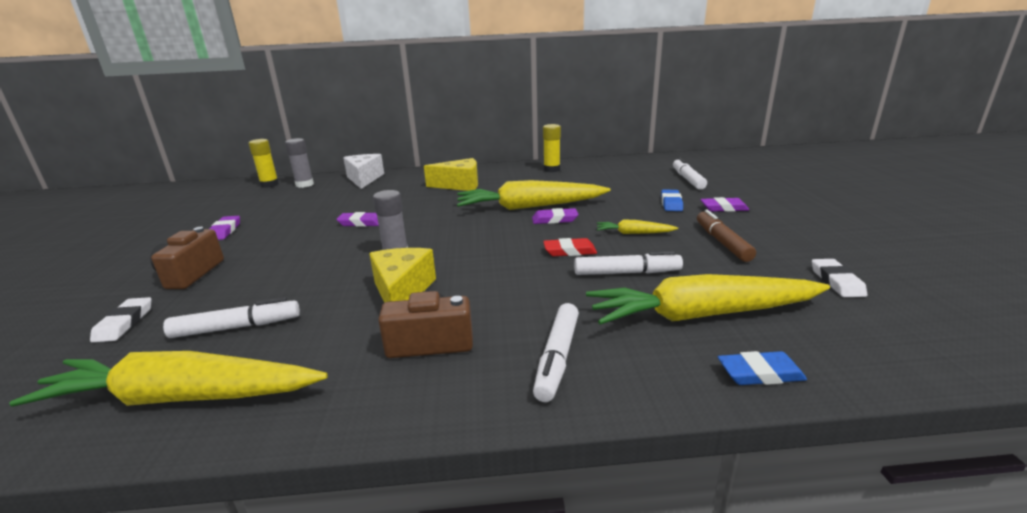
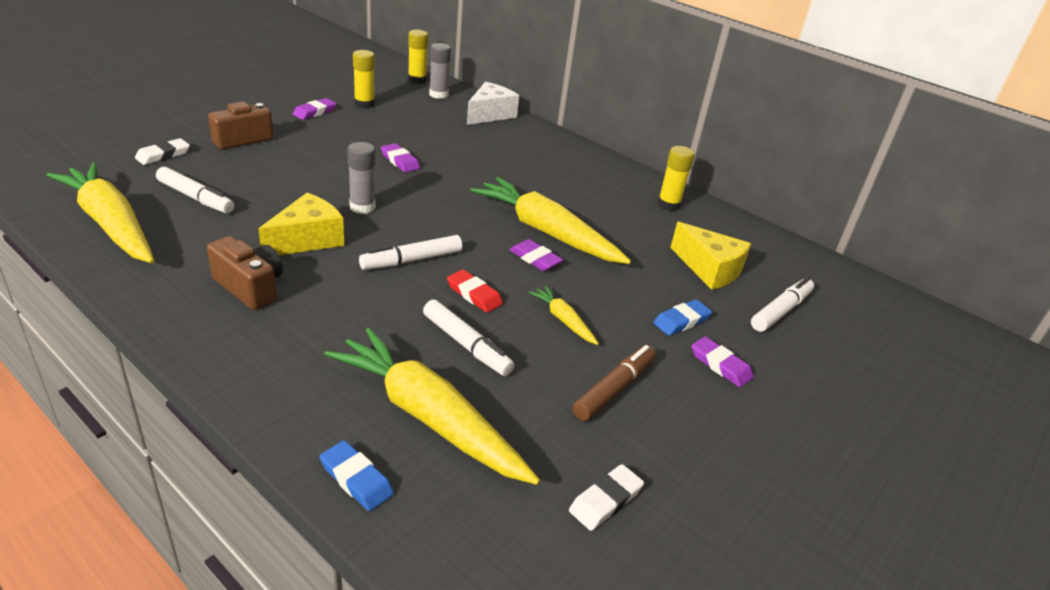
camera: 40 degrees right, 10 degrees up
yellow cheese [424,158,478,191] -> yellow cheese moved to [670,222,751,290]
white marker [533,303,579,402] -> white marker moved to [359,235,462,270]
none -> yellow glue stick [353,50,375,108]

